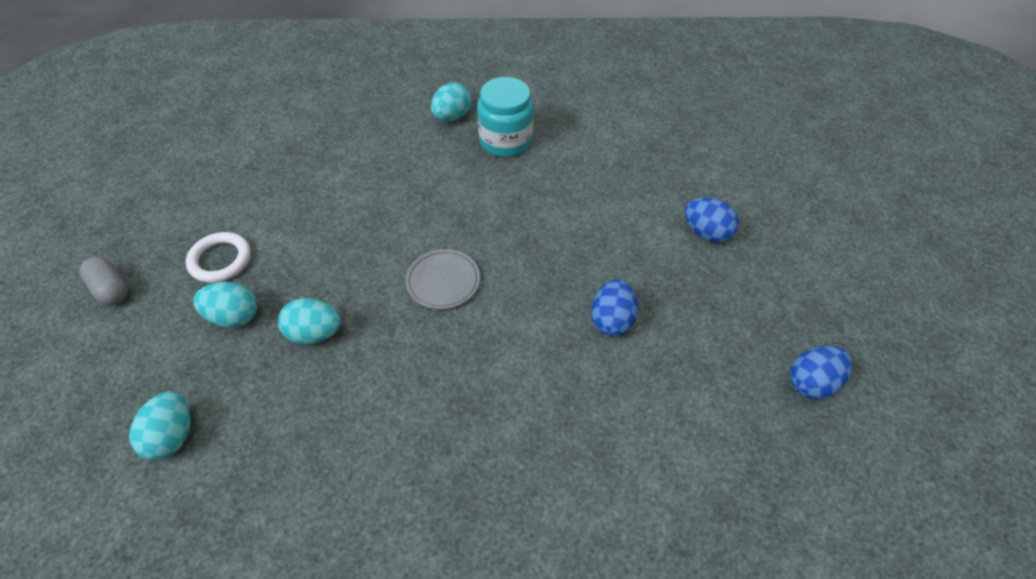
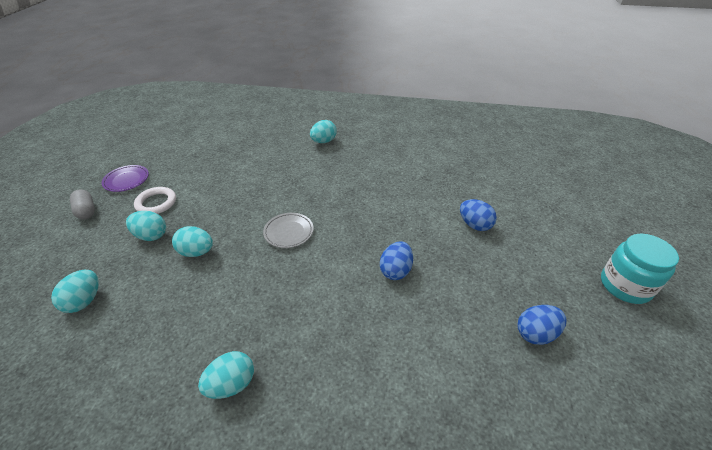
camera: 10 degrees right, 10 degrees down
turquoise jar [477,77,534,157] -> turquoise jar moved to [601,234,679,304]
none -> purple plate [102,165,149,192]
none -> turquoise egg [198,351,254,399]

